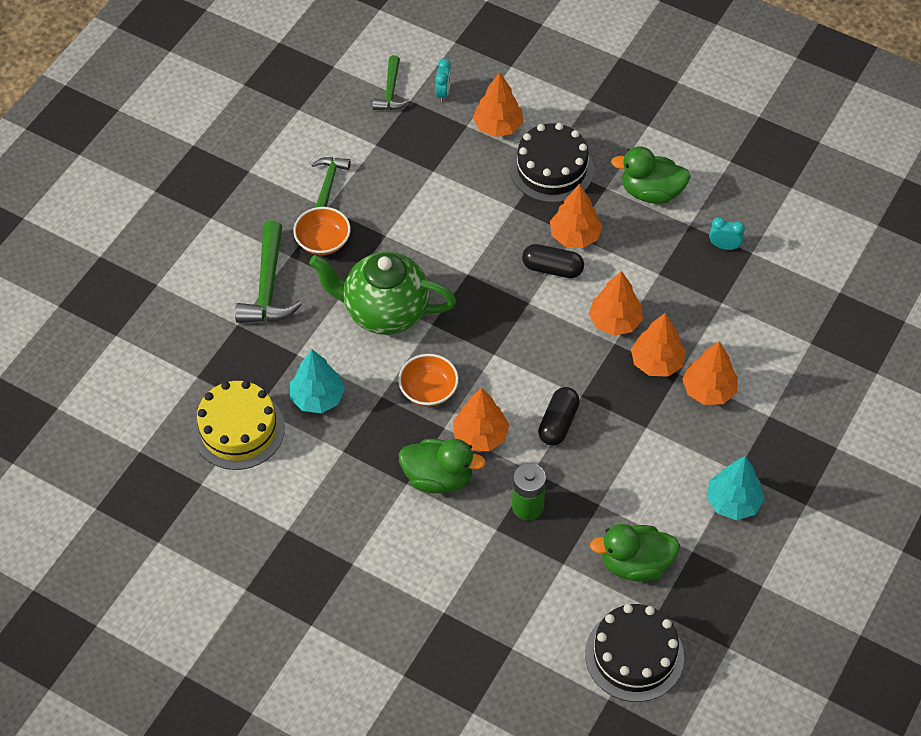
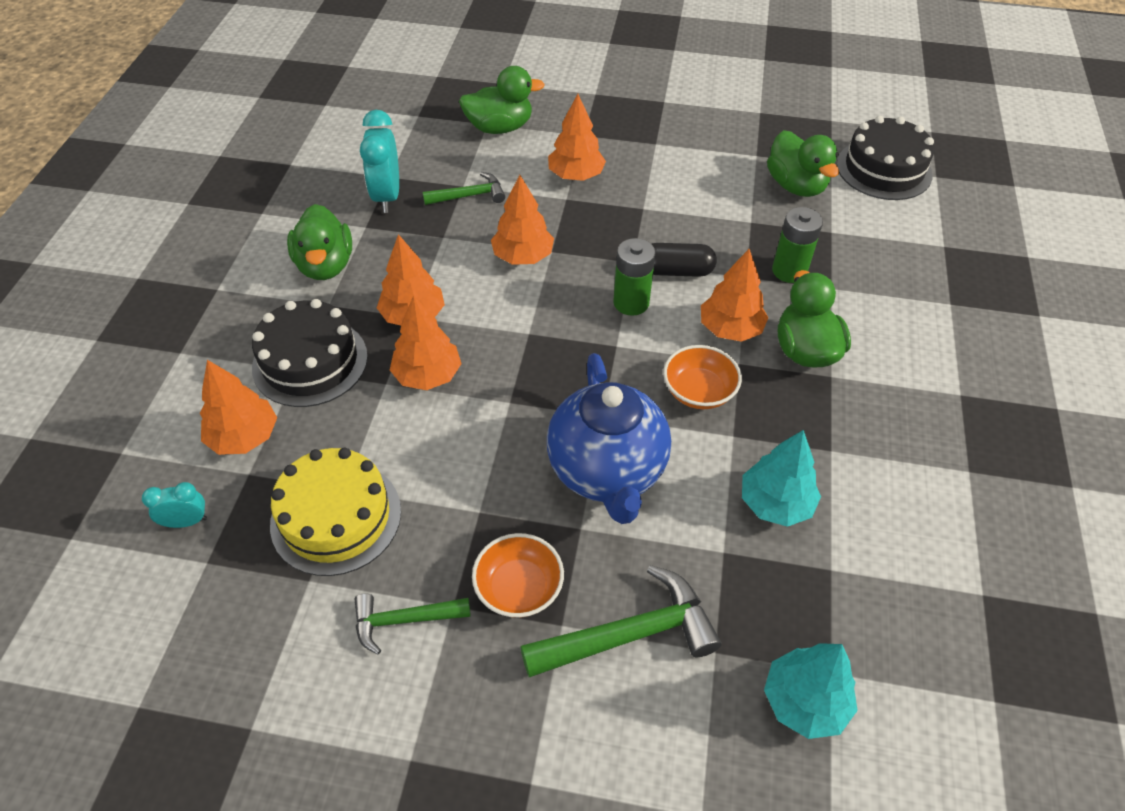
camera: 110 degrees left, 5 degrees down
yellow cake [193,381,285,470] -> yellow cake moved to [270,448,401,576]
green teapot [309,252,456,335] -> blue teapot [547,353,671,524]
green hammer [372,55,410,110] -> green hammer moved to [422,172,505,205]
black capsule [522,244,584,278] -> none
orange tree [631,313,686,377] -> orange tree moved to [390,295,461,390]
turquoise tree [707,456,765,520] -> turquoise tree moved to [764,643,858,739]
turquoise clock [709,217,745,250] -> turquoise clock [360,110,399,213], size x1.84
none -> green duck [459,66,545,134]
none -> green battery [613,238,656,316]

